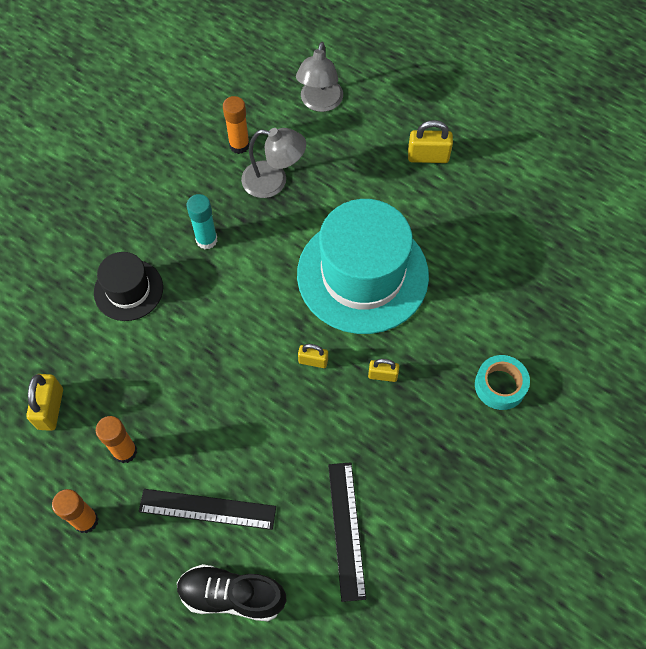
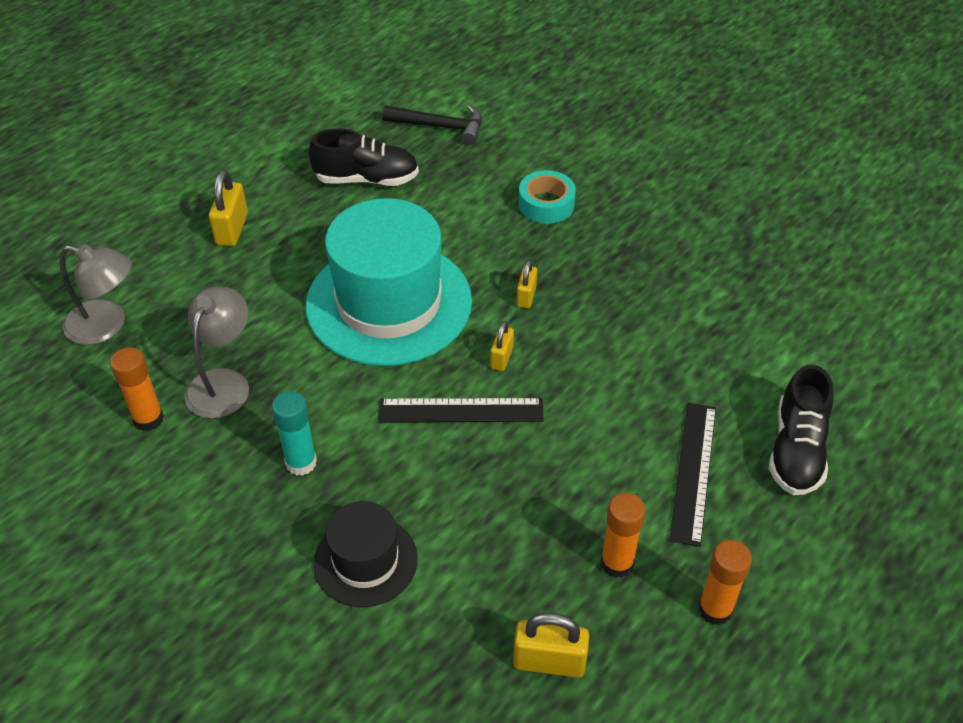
camera: 85 degrees left, 15 degrees down
black ruler [328,462,366,602] -> black ruler moved to [379,398,544,422]
none -> black shoe [308,128,419,186]
none -> black hammer [383,105,482,145]

